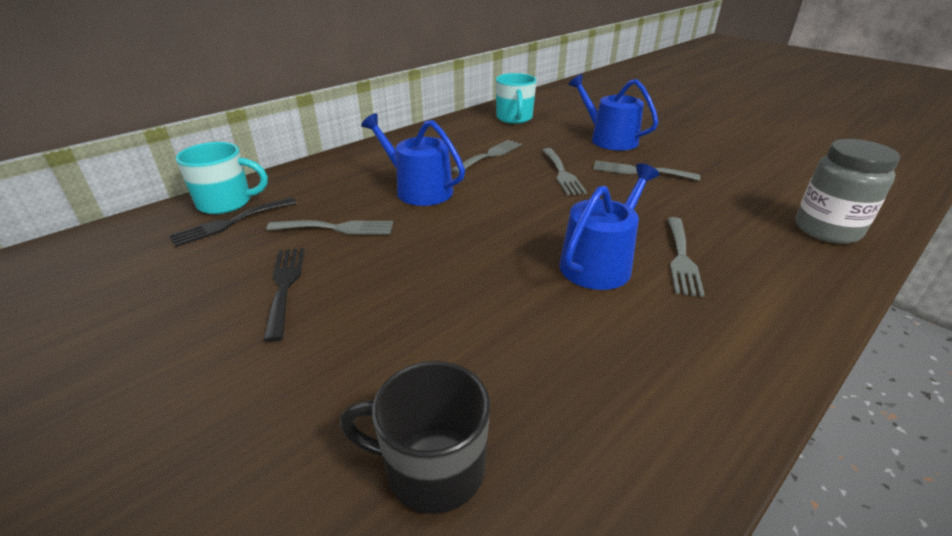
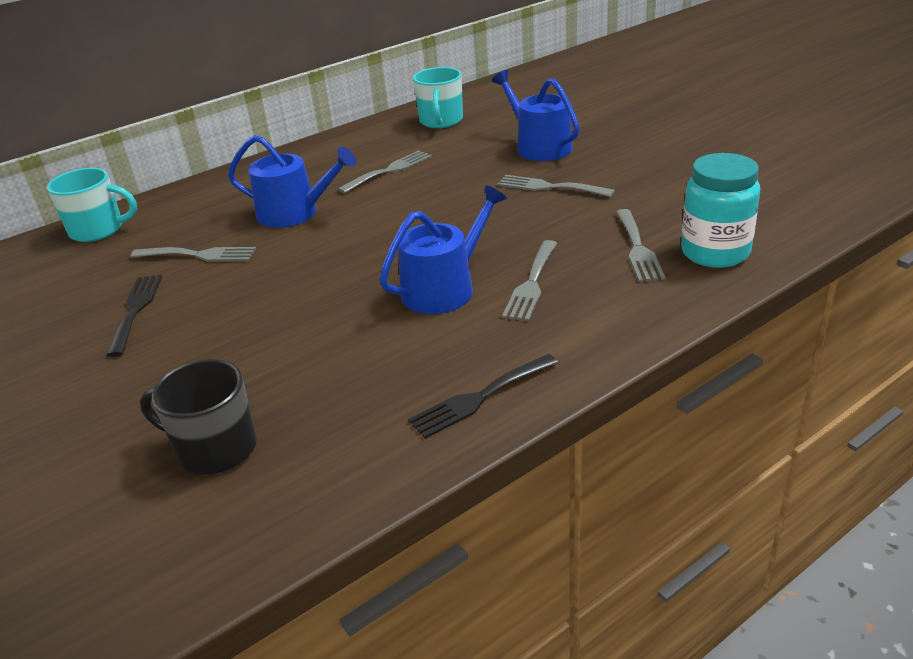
camera: 10 degrees right, 0 degrees up
black fork [169,197,297,247] -> black fork moved to [408,354,558,439]
blue watering can [361,113,465,206] -> blue watering can turned 150 degrees clockwise [228,135,356,228]
grey fork [542,148,587,195] -> grey fork moved to [616,209,666,282]
grey jar [795,139,900,244] -> turquoise jar [681,153,760,268]

